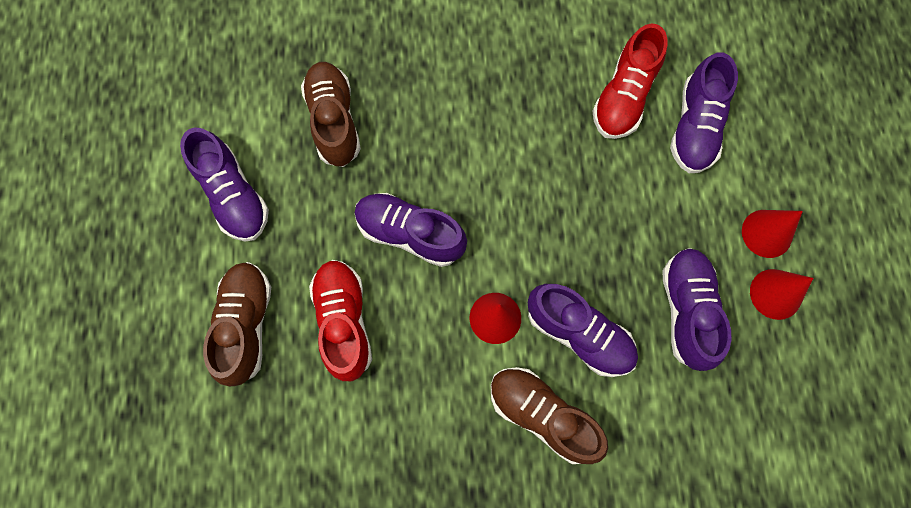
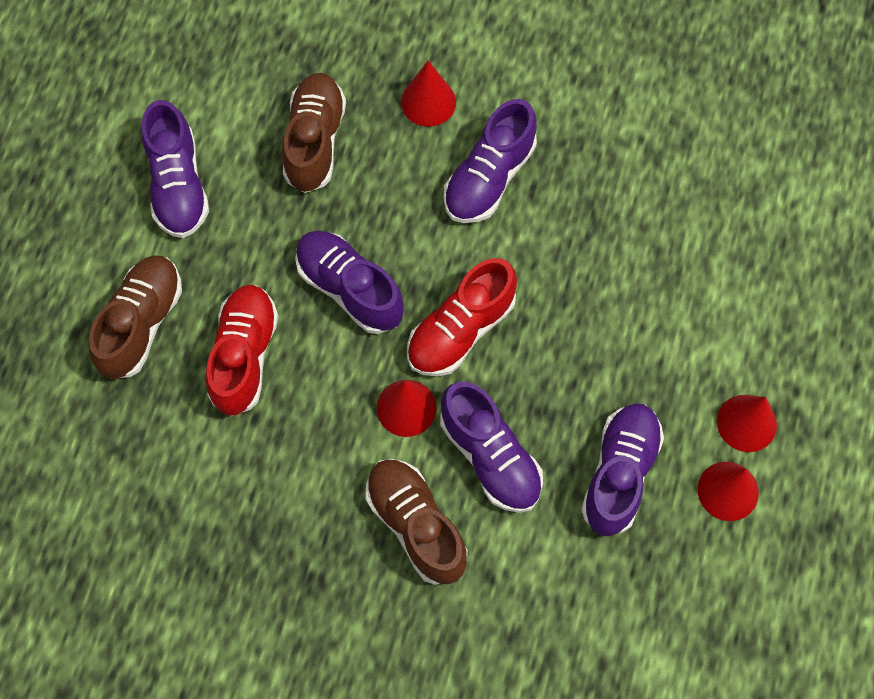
camera: 20 degrees right, 5 degrees down
red shoe [593,23,667,139] -> red shoe moved to [407,258,517,376]
purple shoe [670,52,738,173] -> purple shoe moved to [444,99,537,223]
none -> red cone [401,61,456,127]

